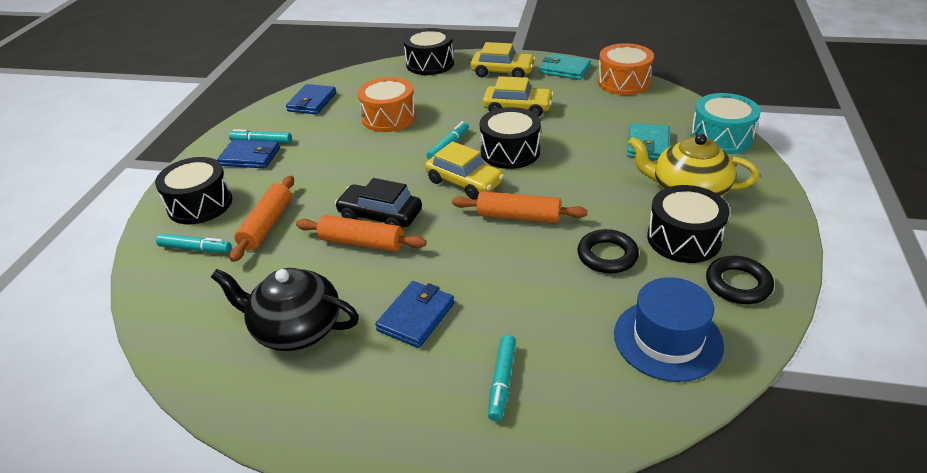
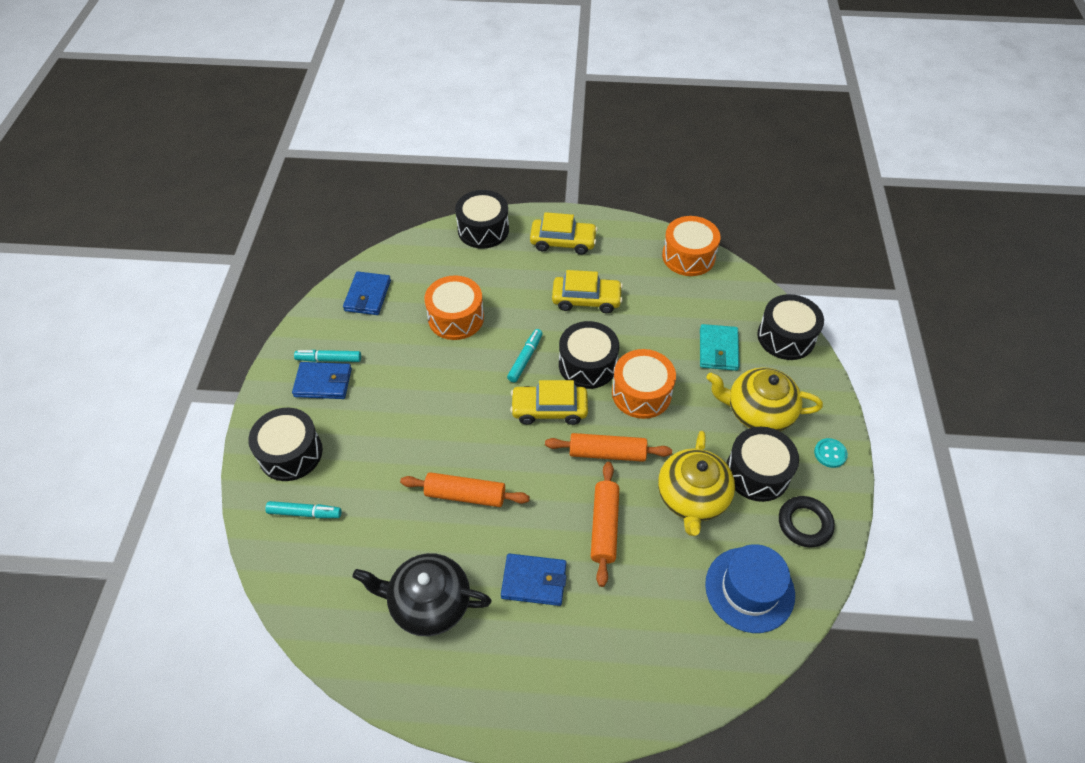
camera: 10 degrees left, 15 degrees up
orange rolling pin [230,176,294,262] -> orange rolling pin moved to [591,462,619,587]
black car [335,178,422,228] -> none
blue wallet [375,281,455,348] -> blue wallet turned 75 degrees clockwise [501,553,567,606]
yellow car [425,141,504,199] -> yellow car turned 150 degrees clockwise [510,380,588,425]
turquoise marker [488,335,516,421] -> none
turquoise wallet [539,54,591,80] -> none
black ring [577,229,639,273] -> yellow teapot [658,431,735,536]
turquoise drum [690,93,761,154] -> black drum [757,294,824,360]
none -> orange drum [612,349,676,419]
none -> turquoise button [814,438,848,468]

